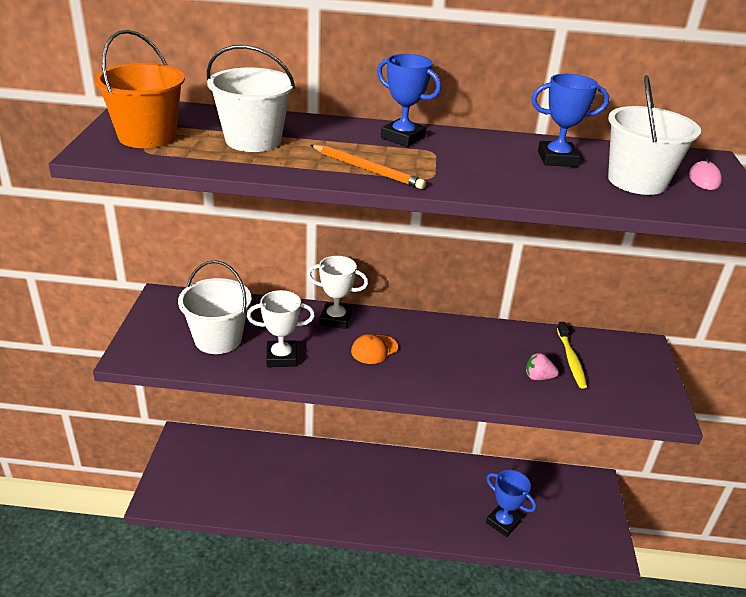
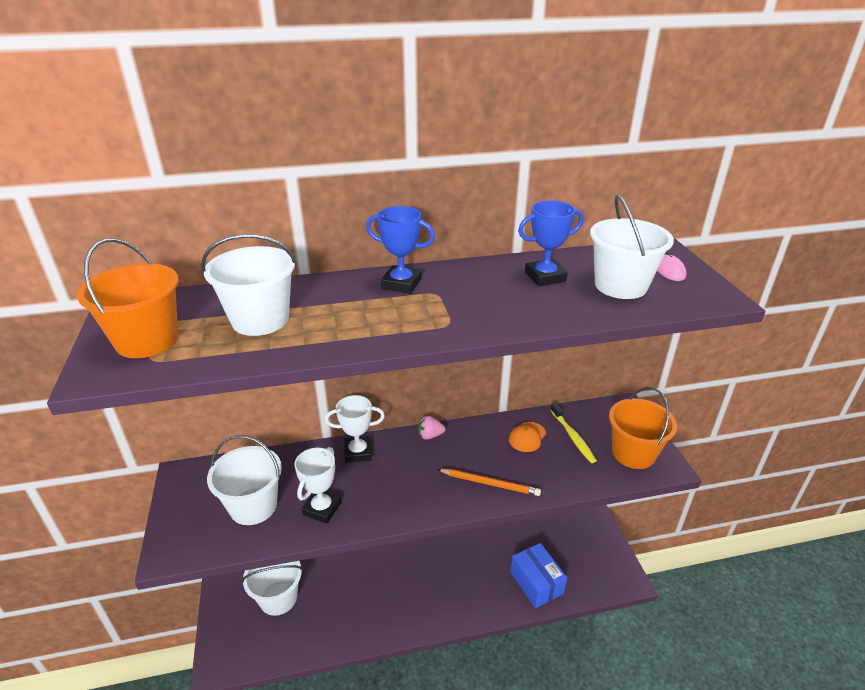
camera: 15 degrees left, 0 degrees up
white trophy [247,290,315,367] -> white trophy turned 45 degrees counterclockwise [294,447,341,523]
orange pencil [310,145,426,189] -> orange pencil moved to [437,469,541,496]
orange cap [351,334,398,364] -> orange cap moved to [509,422,546,452]
blue trophy [486,470,536,537] -> blue box [510,543,567,608]
pink strawberry [526,353,559,380] -> pink strawberry moved to [418,416,446,440]
none -> white bucket [242,561,303,616]
none -> orange bucket [609,387,677,469]

